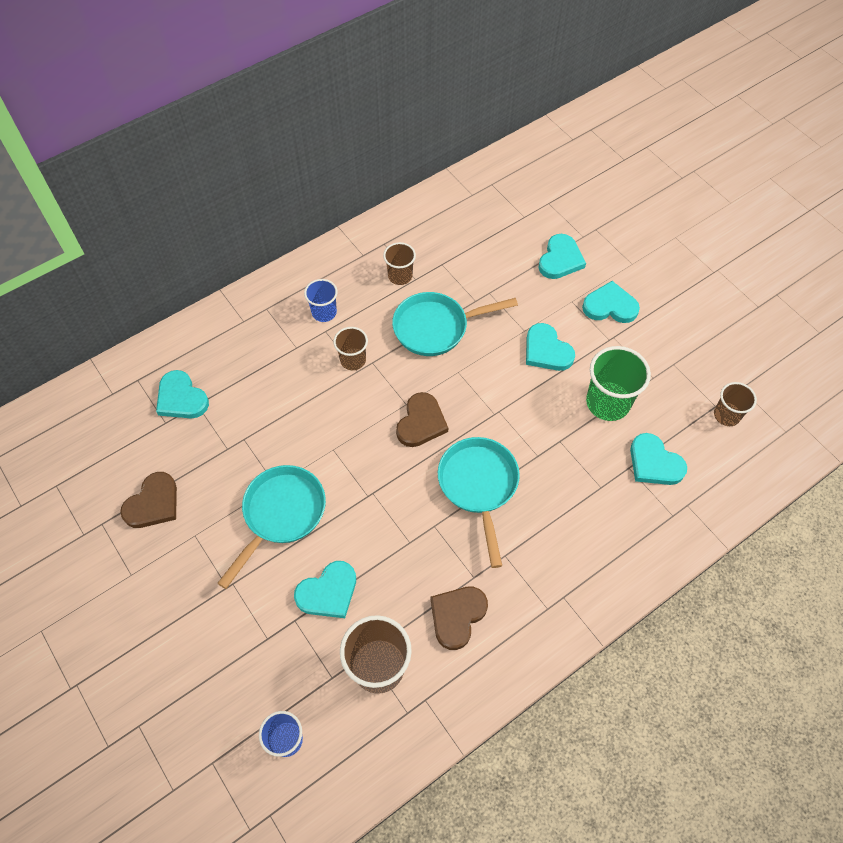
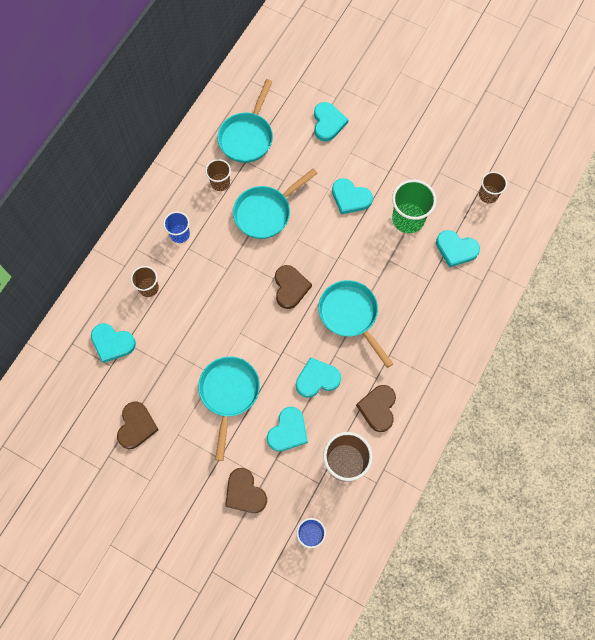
camera: 25 degrees left, 10 degrees up
brown cup [333,327,368,370] -> brown cup moved to [131,266,159,297]
turquoise heart [582,281,640,323] -> turquoise heart moved to [296,357,341,398]
none -> turquoise pan [217,79,273,163]
none -> brown heart [225,468,267,513]

